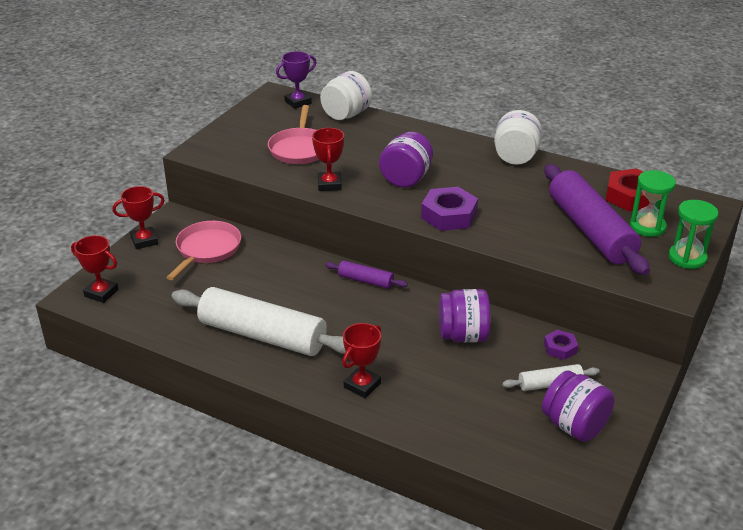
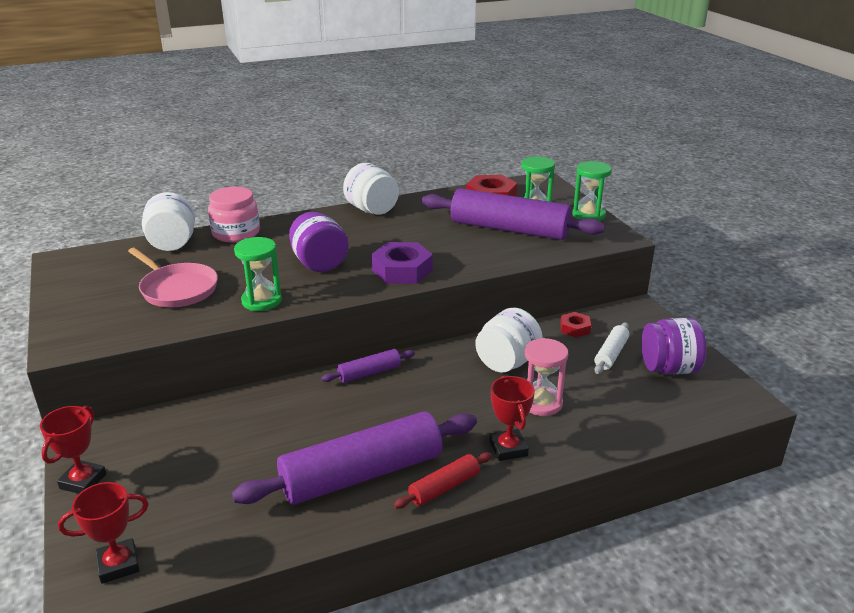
camera: 50 degrees left, 5 degrees down
pink pan [166,221,241,280] -> none
white rolling pin [172,287,346,356] -> purple rolling pin [232,411,477,505]
purple trophy [276,51,317,109] -> none
red trophy [312,128,344,191] -> green hourglass [234,237,282,311]
purple jar [439,289,490,343] -> white jar [475,307,543,373]
purple nut [544,330,578,360] -> red nut [560,312,591,338]
none -> pink jar [208,187,260,242]
none -> red rolling pin [394,452,492,509]
none -> pink hourglass [525,338,568,416]

